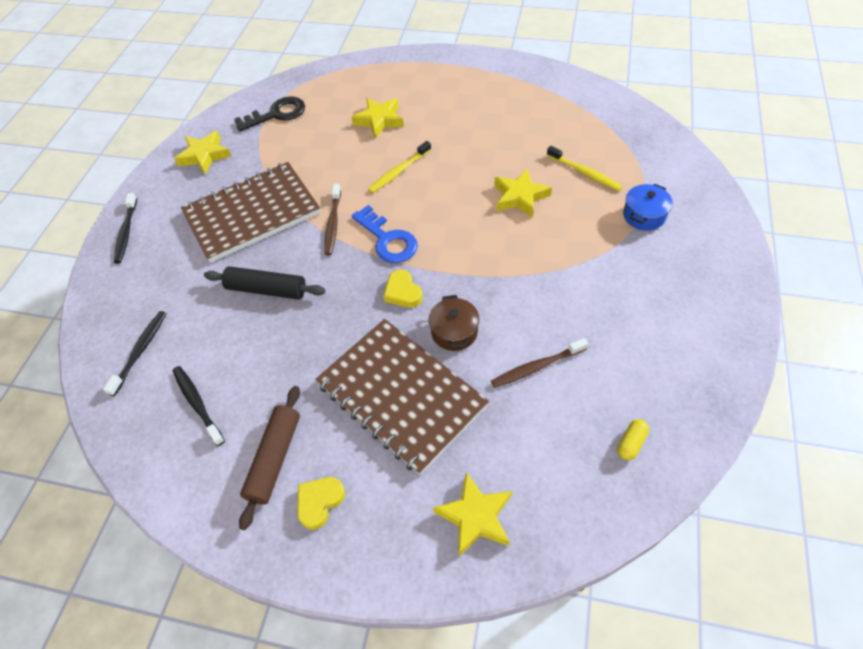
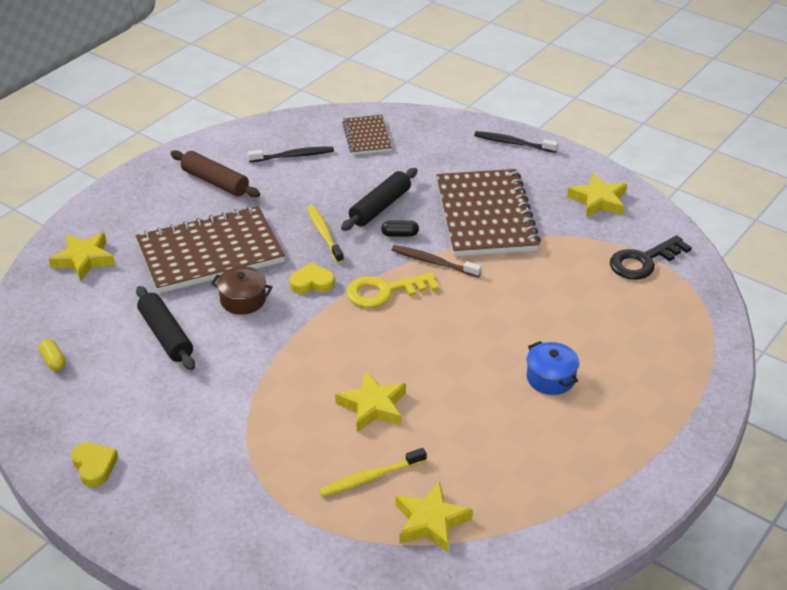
camera: 110 degrees right, 15 degrees down
black toothbrush [103,311,167,396] -> brown notebook [342,115,392,155]
black key [234,96,305,132] -> black key turned 60 degrees clockwise [610,235,692,280]
yellow heart [297,477,345,530] -> yellow heart moved to [71,442,118,487]
yellow star [351,98,404,138] -> yellow star moved to [395,481,473,553]
blue key [351,205,418,263] -> yellow key [346,272,439,308]
yellow toothbrush [368,141,431,193] -> yellow toothbrush moved to [307,205,344,263]
brown toothbrush [491,338,588,388] -> black rolling pin [136,286,195,370]
blue pot [623,183,673,231] -> blue pot moved to [527,341,579,395]
none -> black capsule [381,221,419,237]

